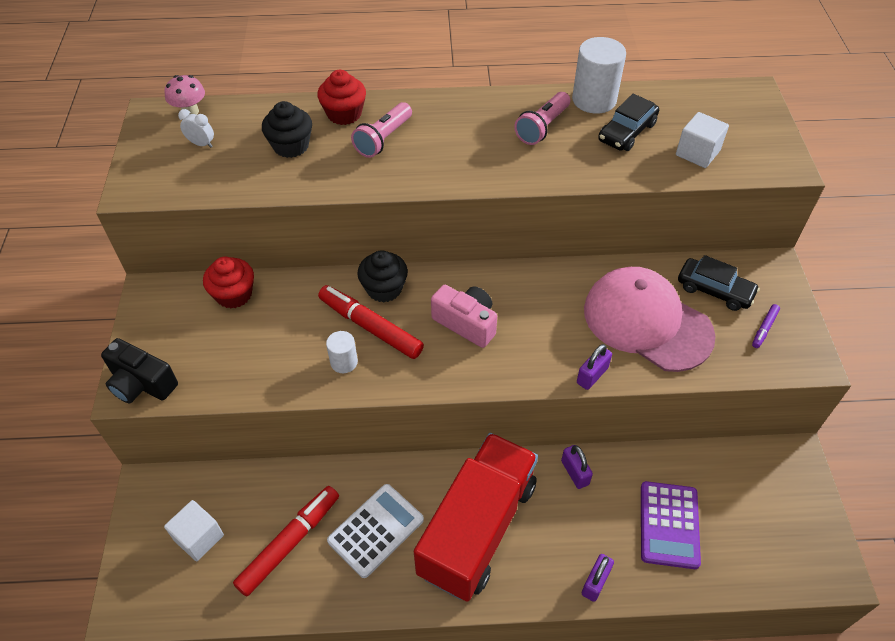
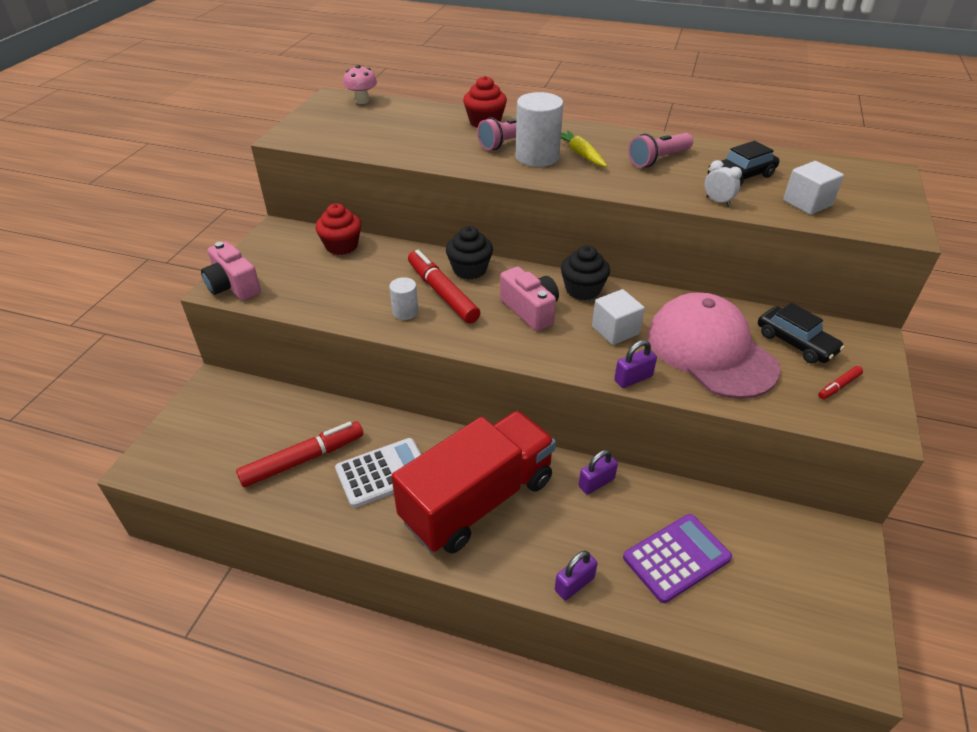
camera: 20 degrees right, 10 degrees down
black camera [101,338,178,403] -> pink camera [201,241,261,301]
white cube [164,500,224,561] -> white cube moved to [592,289,645,345]
white clock [178,109,214,147] -> white clock moved to [705,160,742,206]
black cupcake [262,101,312,158] -> black cupcake moved to [561,245,610,300]
purple padlock [561,445,593,489] -> purple padlock turned 60 degrees clockwise [578,450,618,495]
white cylinder [572,37,626,114] -> white cylinder moved to [515,92,563,167]
purple calculator [641,481,701,569] -> purple calculator turned 150 degrees counterclockwise [623,514,732,603]
purple marker [752,304,780,348] -> red marker [818,366,863,399]
none -> yellow carrot [561,130,607,167]

